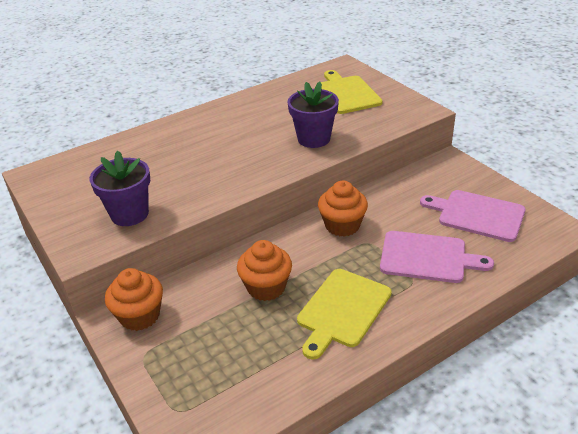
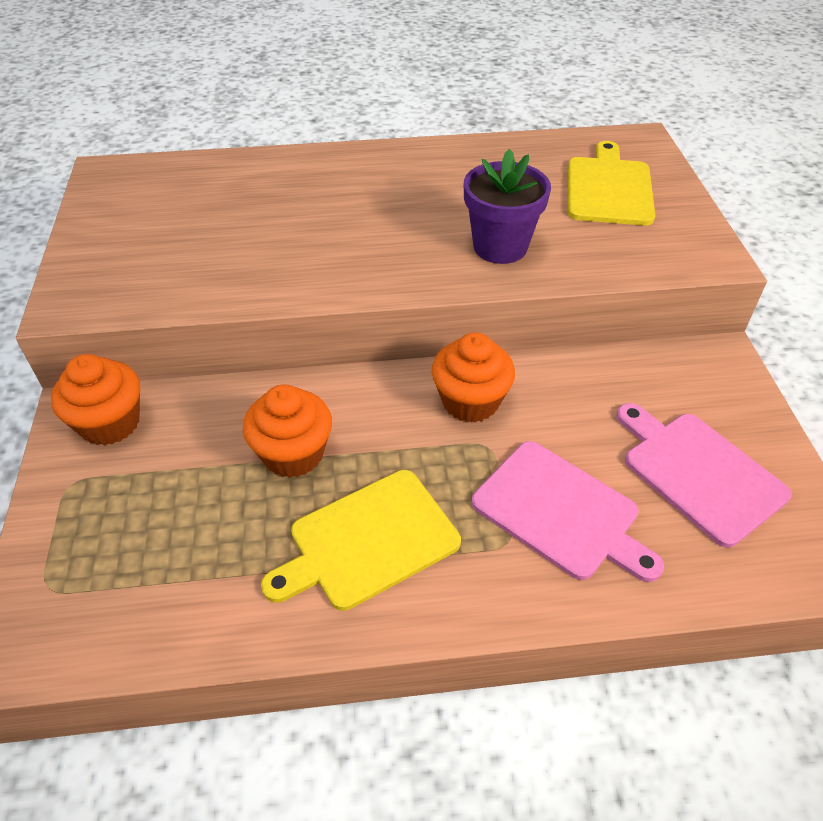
camera: 25 degrees right, 10 degrees up
purple flower pot [89,151,150,226] -> none

